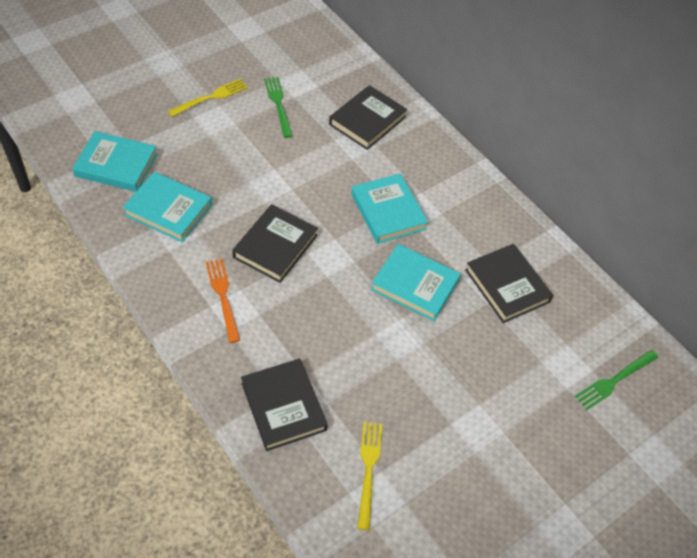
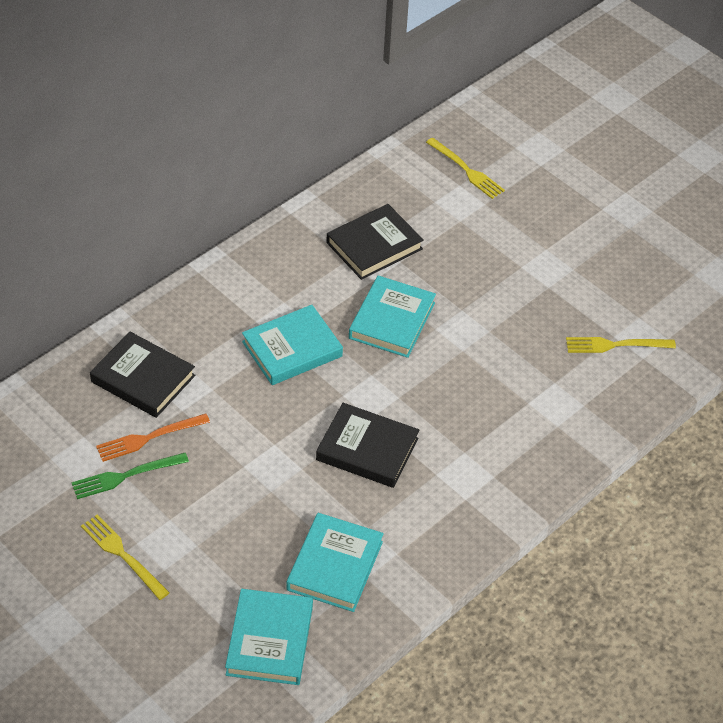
camera: 95 degrees left, 5 degrees down
orange fork [206,259,240,343] -> orange fork moved to [96,414,210,462]
black book [241,358,328,451] -> none
green fork [575,350,659,410] -> yellow fork [426,138,505,199]

